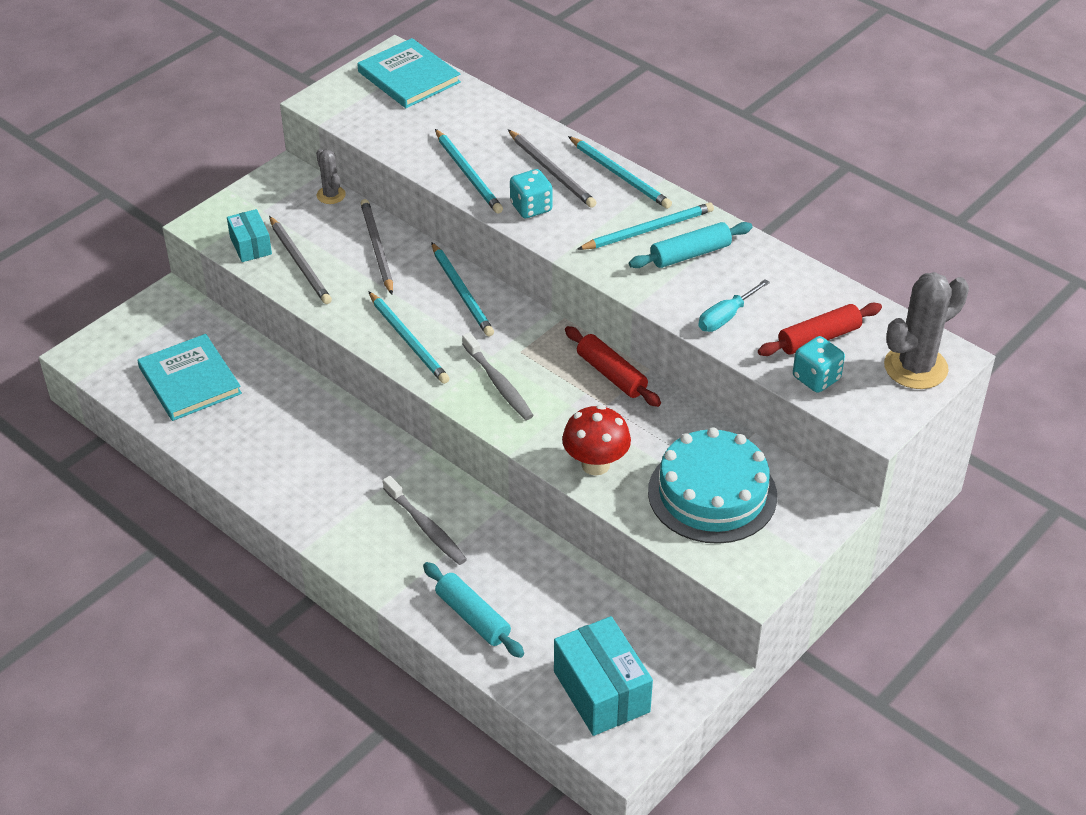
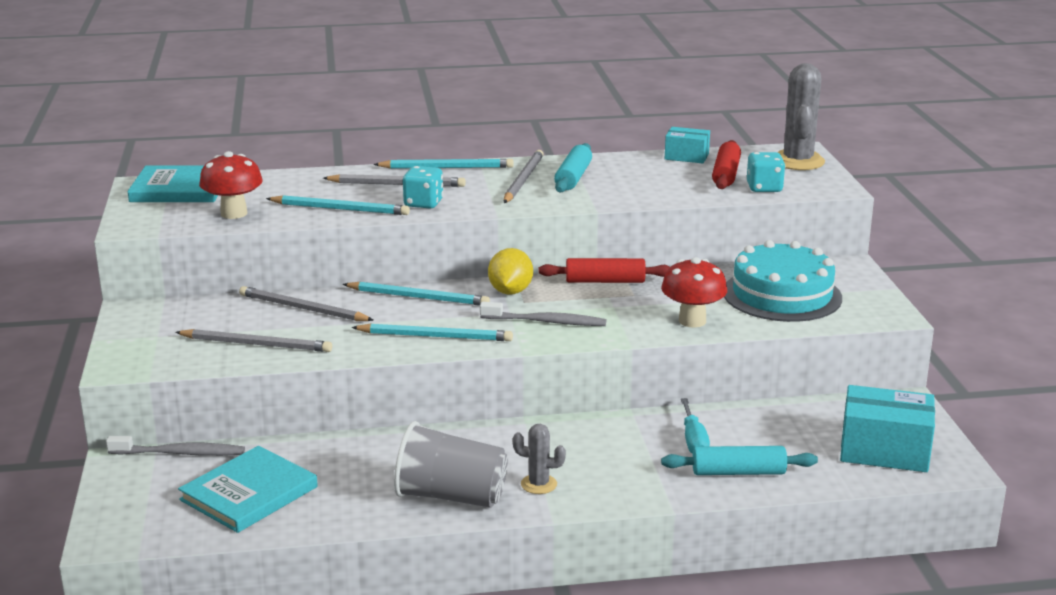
camera: 50 degrees left, 20 degrees down
turquoise book [138,334,242,421] -> turquoise book turned 60 degrees counterclockwise [178,446,318,533]
turquoise box [227,209,272,262] -> turquoise box moved to [665,127,710,163]
grey cactus [316,149,346,204] -> grey cactus moved to [513,424,566,494]
grey toothbrush [383,476,467,565] -> grey toothbrush moved to [106,436,245,456]
turquoise pencil [577,202,714,250] -> grey pencil [504,150,544,203]
turquoise screwdriver [698,279,770,332] -> turquoise screwdriver moved to [681,398,710,454]
none -> red mushroom [199,151,263,219]
none -> grey cup [394,421,508,508]
none -> yellow lemon [488,248,533,295]

